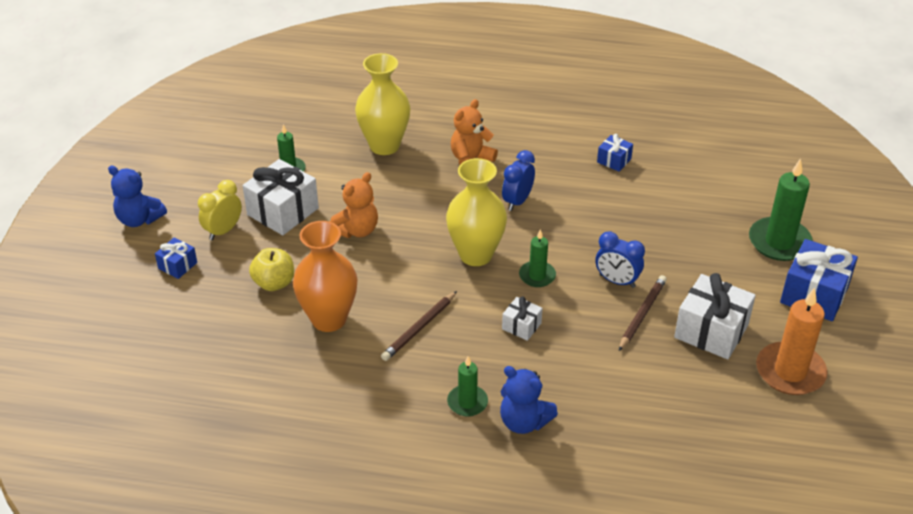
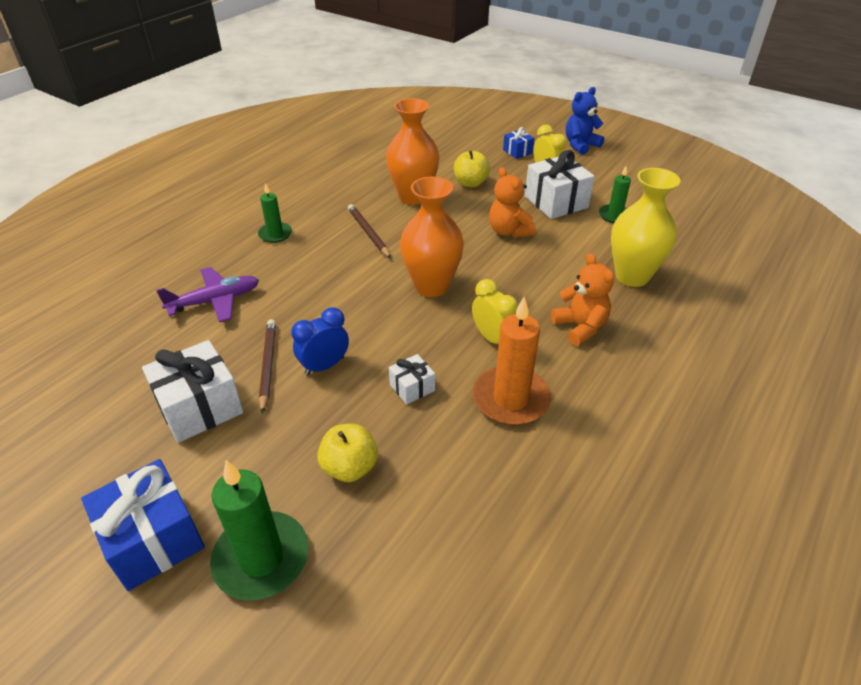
camera: 115 degrees right, 0 degrees up
yellow vase [446,158,507,266] -> orange vase [400,177,464,297]
blue teddy bear [500,366,558,434] -> none
blue clock [502,150,535,211] -> yellow clock [472,279,518,344]
white gift [502,296,543,341] -> white gift moved to [389,354,435,405]
green candle [519,229,556,287] -> none
blue gift [597,134,633,172] -> none
brown pencil [619,275,667,351] -> brown pencil turned 150 degrees counterclockwise [259,319,276,414]
orange candle [756,287,828,395] -> orange candle moved to [473,296,551,425]
none -> purple plane [156,267,259,322]
none -> yellow apple [317,424,378,482]

